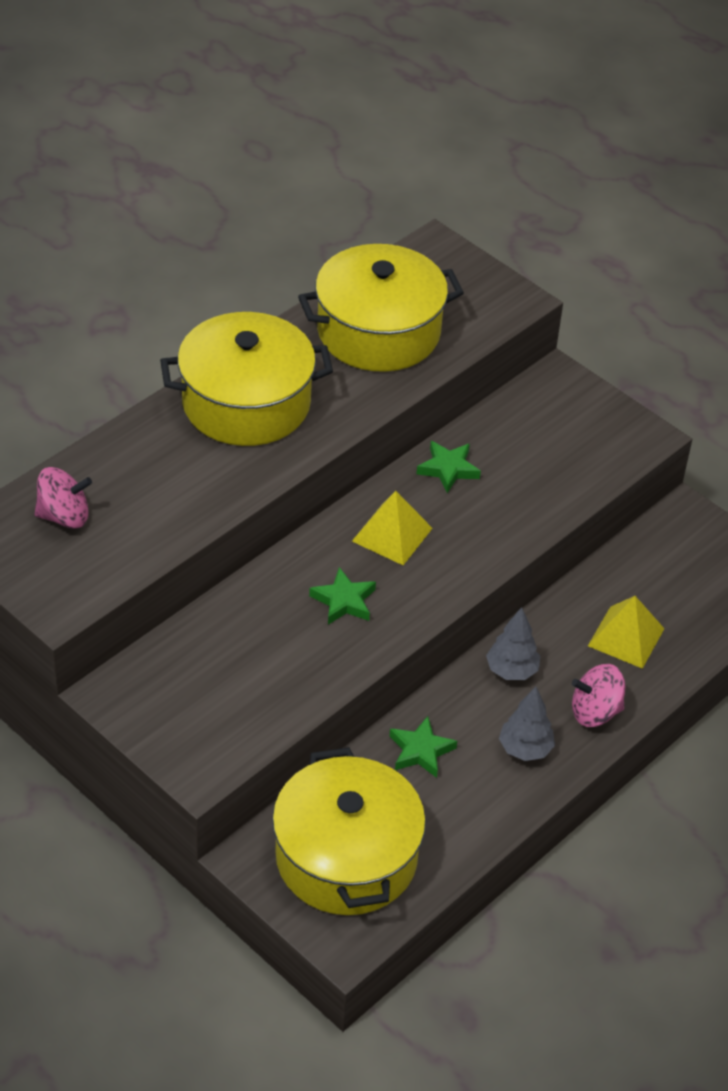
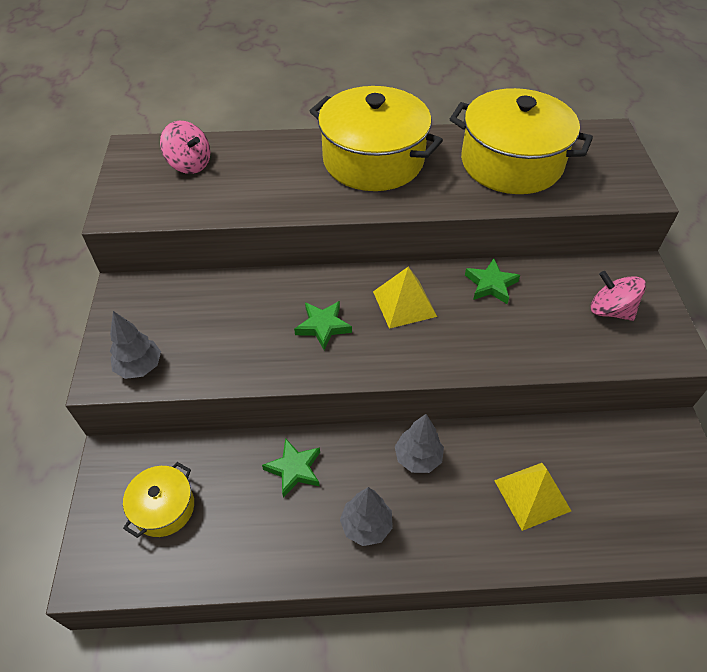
camera: 45 degrees right, 5 degrees up
yellow pot [272,747,426,915] -> yellow pot [123,462,194,538], size x0.50
pink spinning top [572,664,625,727] -> pink spinning top moved to [591,271,646,321]
none -> grey tree [110,311,161,379]

